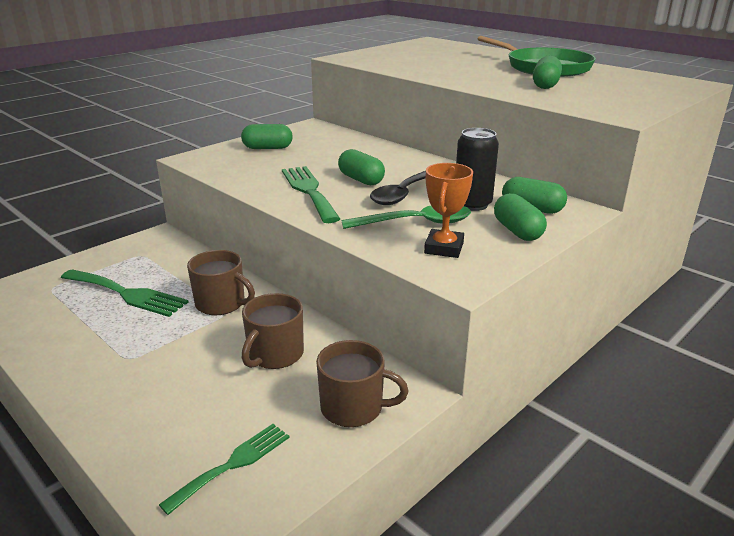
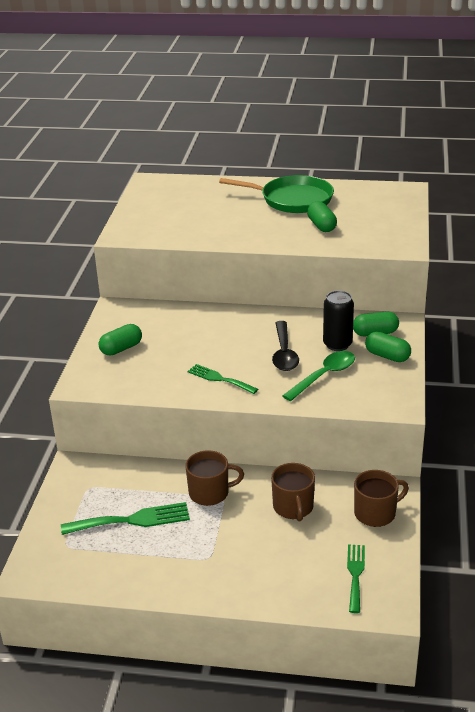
camera: 35 degrees left, 5 degrees up
green fork [282,166,340,223] -> green fork [188,364,258,394], size x0.66
green capsule [338,149,385,185] -> none
orange trophy [424,163,473,258] -> none

